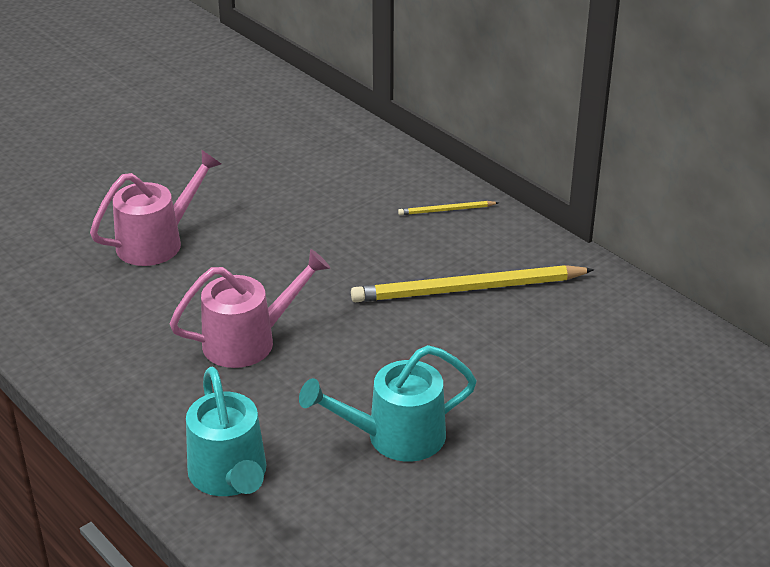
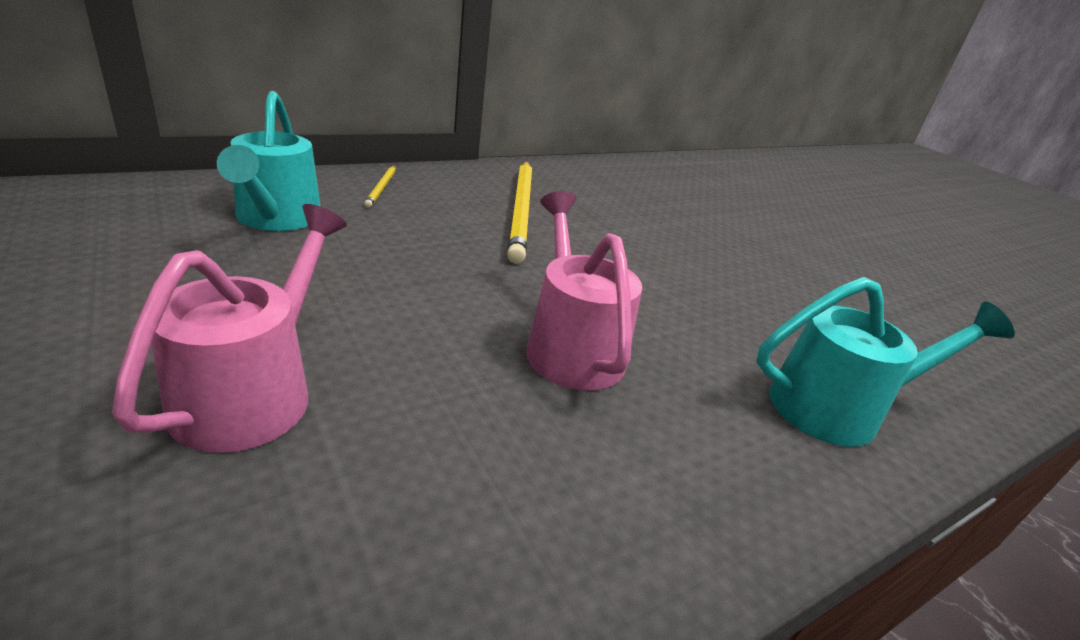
camera: 85 degrees left, 5 degrees down
pink watering can [90,149,221,266] -> pink watering can turned 45 degrees clockwise [112,204,347,453]
turquoise watering can [299,345,477,462] -> turquoise watering can moved to [217,91,321,231]

